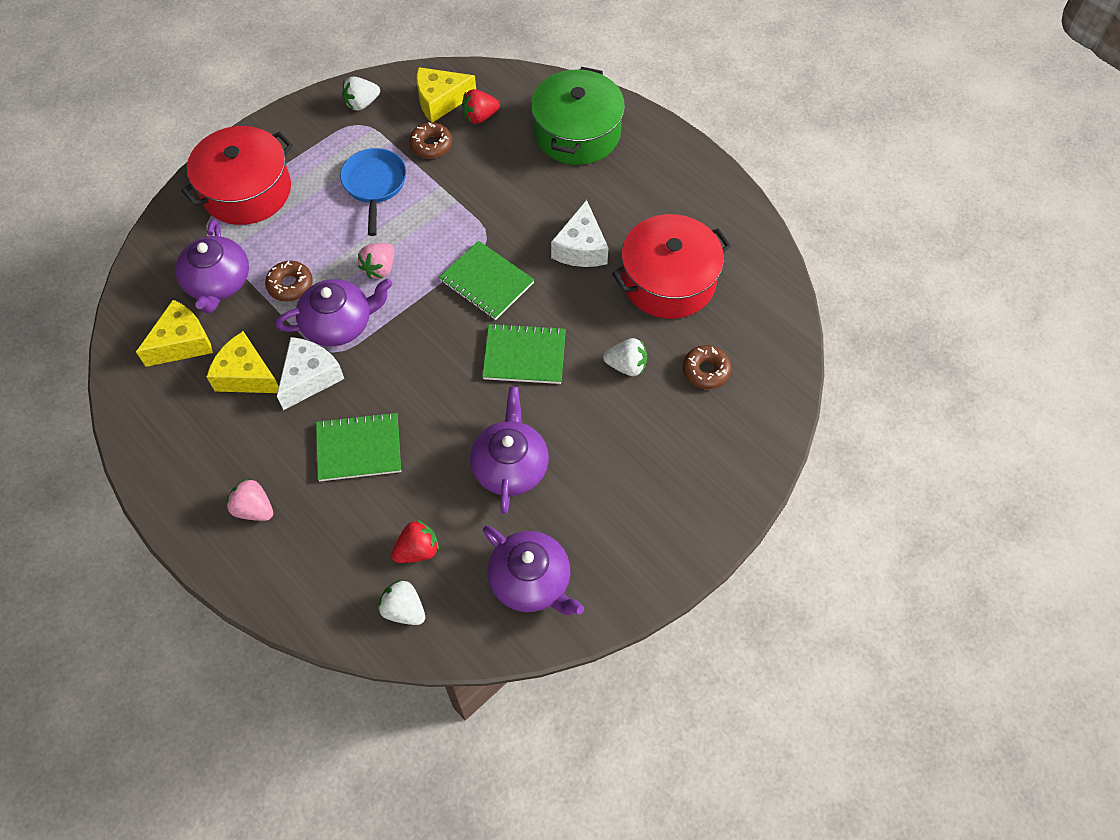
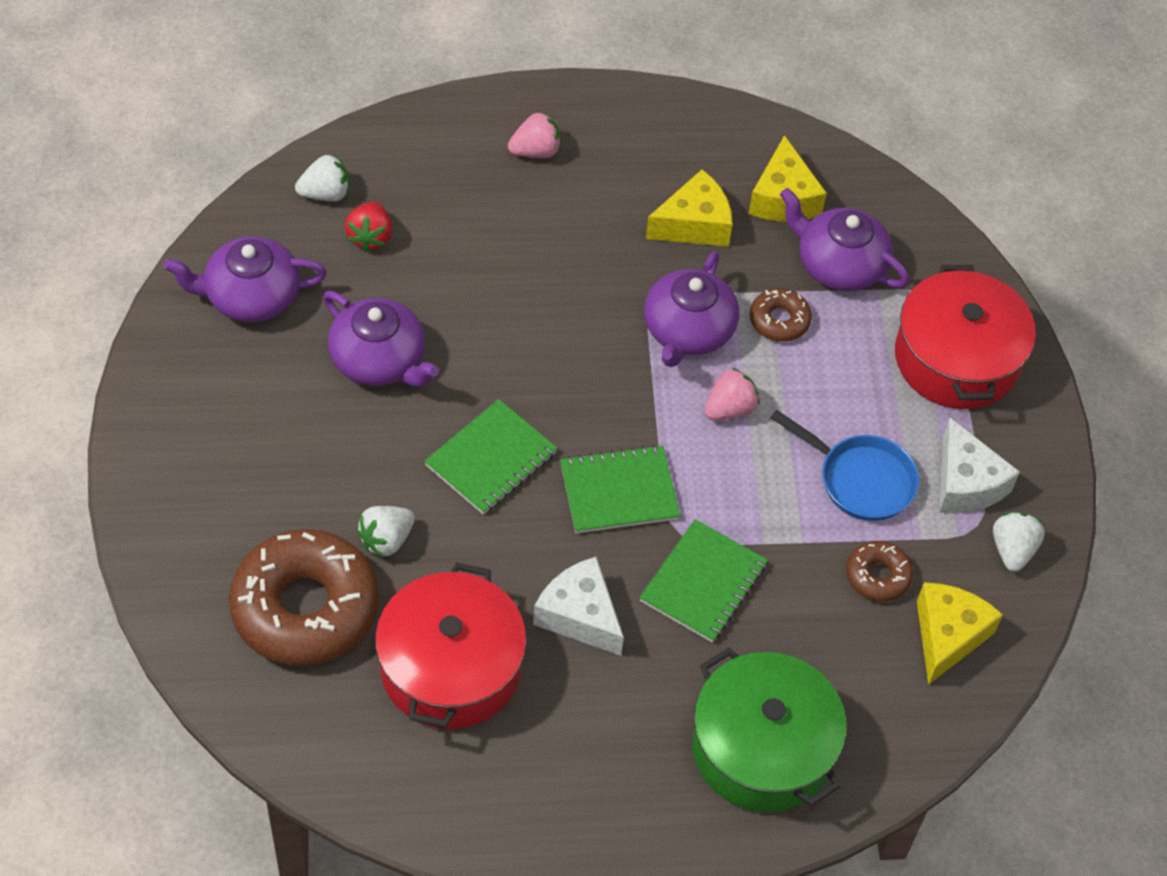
camera: 125 degrees right, 5 degrees down
white cheese [277,337,344,410] -> white cheese moved to [939,418,1020,514]
green notebook [316,412,401,481] -> green notebook moved to [639,519,768,643]
pink strawberry [358,243,394,279] -> pink strawberry turned 75 degrees clockwise [704,368,760,420]
red strawberry [462,89,500,124] -> none
brown donut [683,345,732,389] -> brown donut [229,529,379,666], size x2.17

